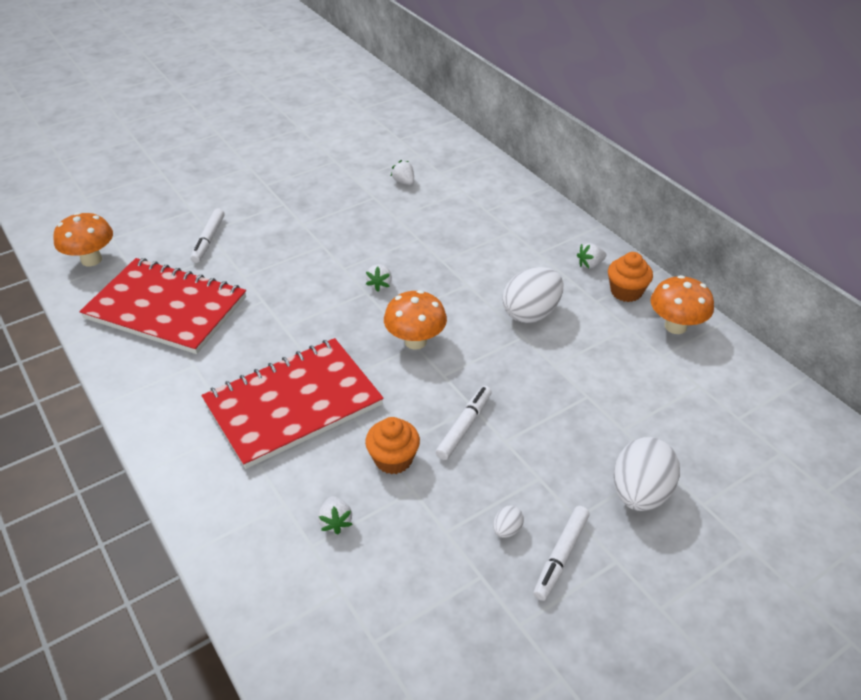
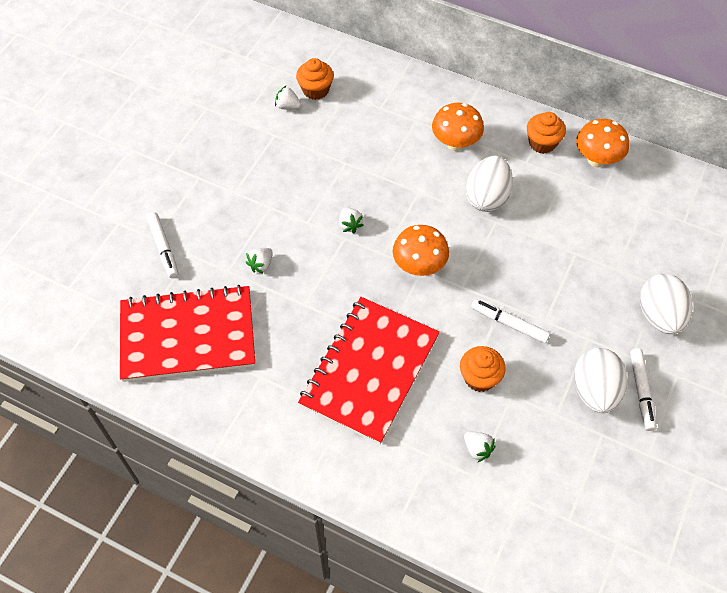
camera: 30 degrees left, 15 degrees up
orange mushroom [53,212,113,267] -> orange mushroom moved to [432,103,484,151]
white marker [436,386,492,460] -> white marker turned 60 degrees counterclockwise [471,299,550,343]
white egg [493,505,524,538] -> white egg [574,348,627,413], size x2.33
white strawberry [577,243,606,269] -> white strawberry moved to [246,248,273,274]
none -> orange cupcake [296,58,334,100]

